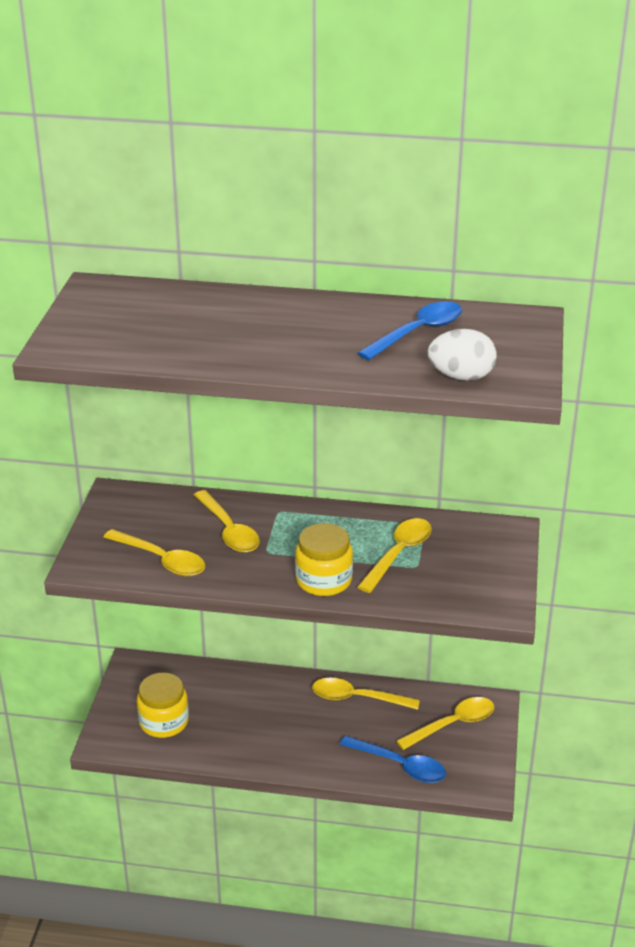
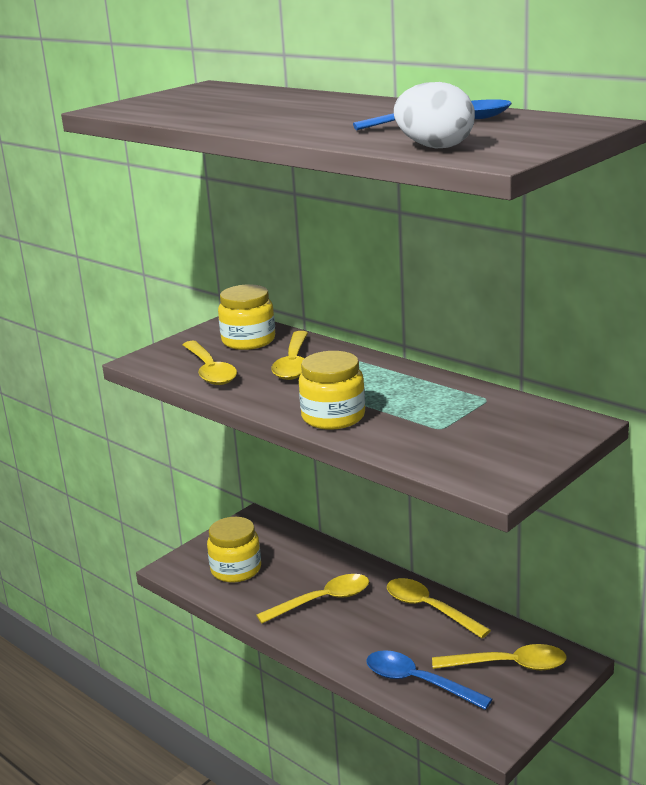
camera: 35 degrees right, 10 degrees down
blue spoon [340,735,446,783] -> blue spoon turned 150 degrees clockwise [366,650,492,710]
yellow spoon [357,518,432,593] -> yellow spoon moved to [256,574,369,624]
none -> yellow jar [218,284,275,350]

